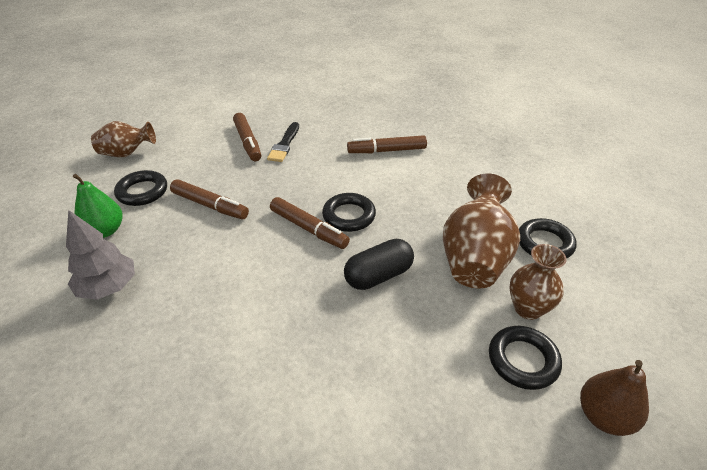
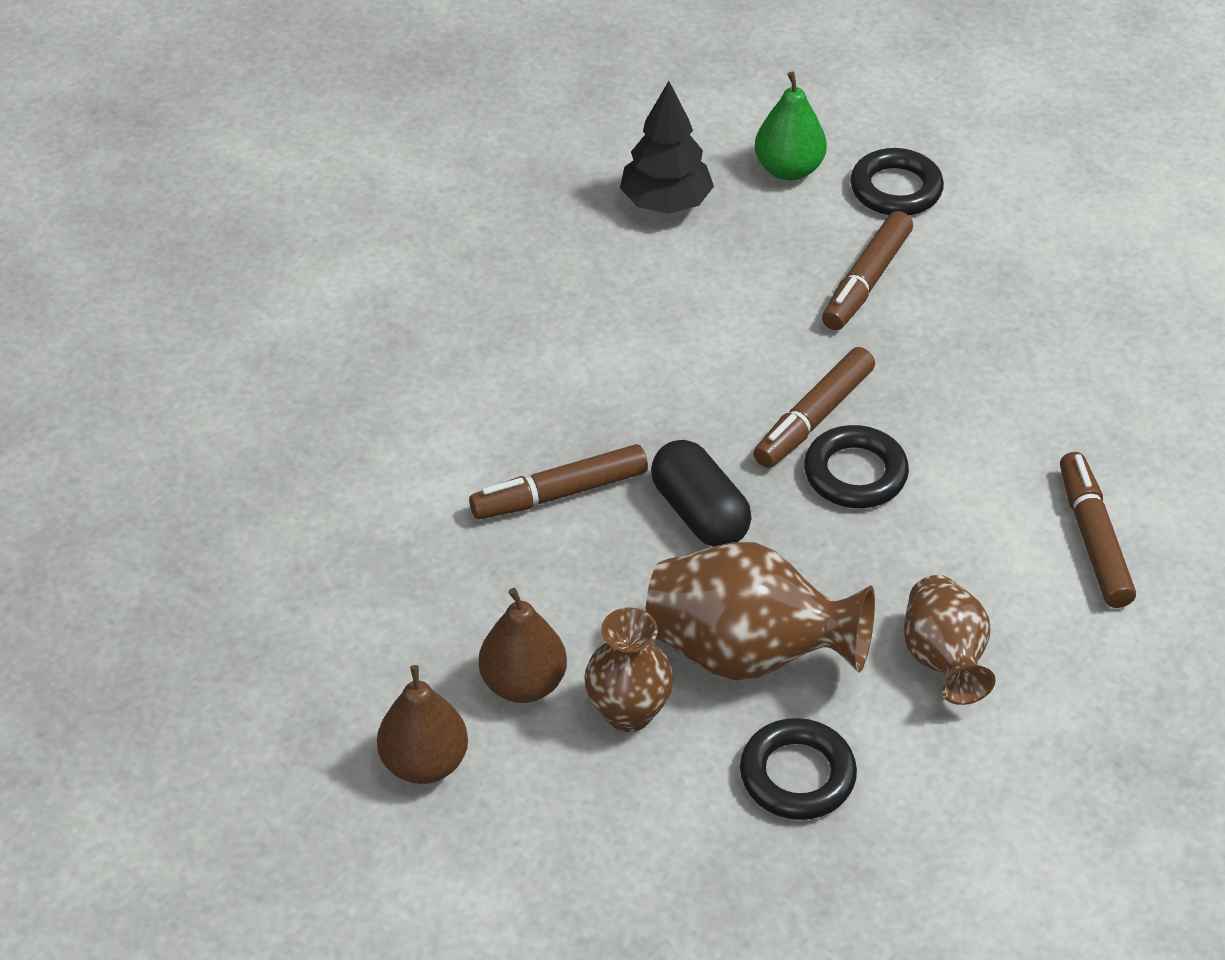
camera: 90 degrees right, 5 degrees up
grey tree [66,210,135,300] -> black tree [620,81,714,214]
brown vase [91,121,156,157] -> brown vase moved to [904,575,996,705]
brown marker [233,113,261,161] -> brown marker moved to [469,444,648,520]
black brush [267,122,299,162] -> none
black ring [489,326,562,390] -> brown pear [479,588,567,703]

